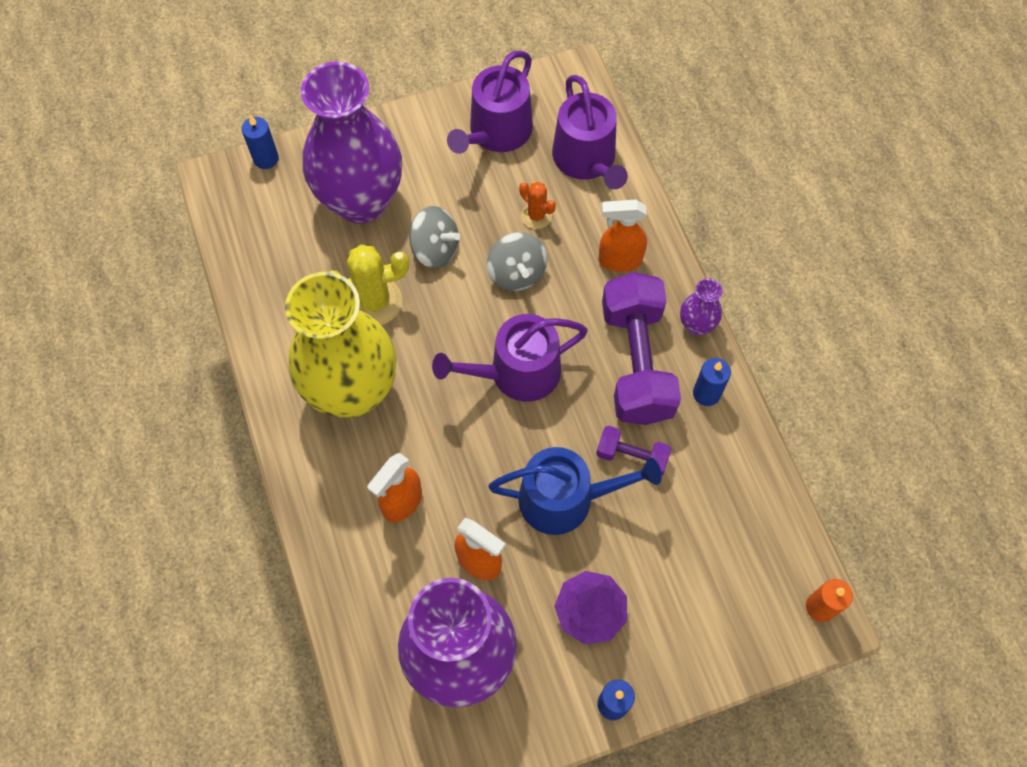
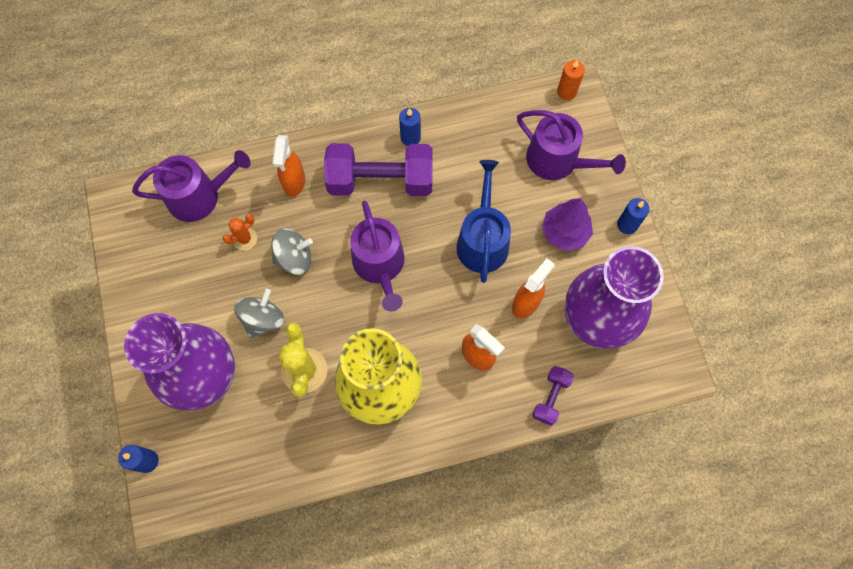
camera: 85 degrees left, 5 degrees up
purple watering can [447,51,533,154] -> purple watering can moved to [517,110,626,180]
purple dumbbell [596,426,672,476] -> purple dumbbell moved to [532,366,574,426]
purple vase [680,278,722,336] -> none

